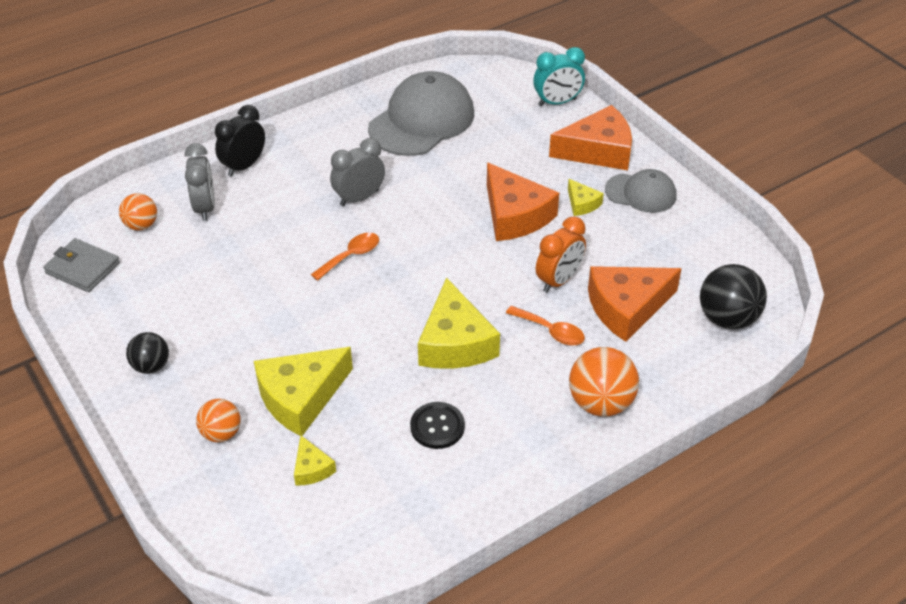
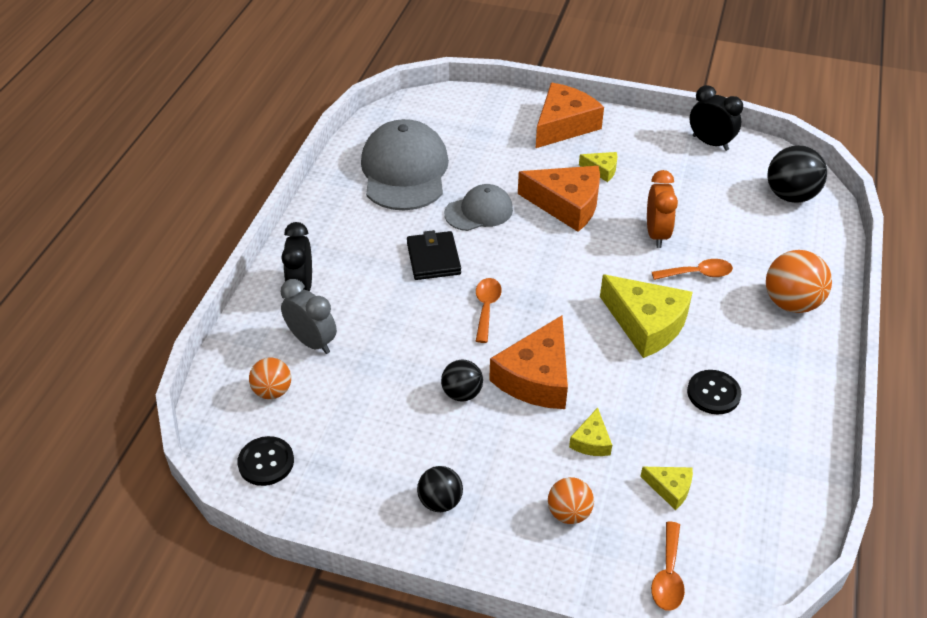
camera: 40 degrees left, 0 degrees up
grey wallet [43,238,120,292] -> black button [237,436,294,486]
yellow cheese [254,347,353,436] -> yellow cheese [569,407,612,456], size x0.48
grey clock [330,138,385,206] -> black wallet [407,230,461,280]
turquoise clock [533,47,585,106] -> none
orange cheese [588,266,682,342] -> orange cheese moved to [489,316,568,409]
grey cap [605,169,676,213] -> grey cap moved to [444,184,513,231]
none -> black ball [441,359,483,402]
none -> orange spoon [651,522,685,611]
none -> black clock [689,85,743,151]

